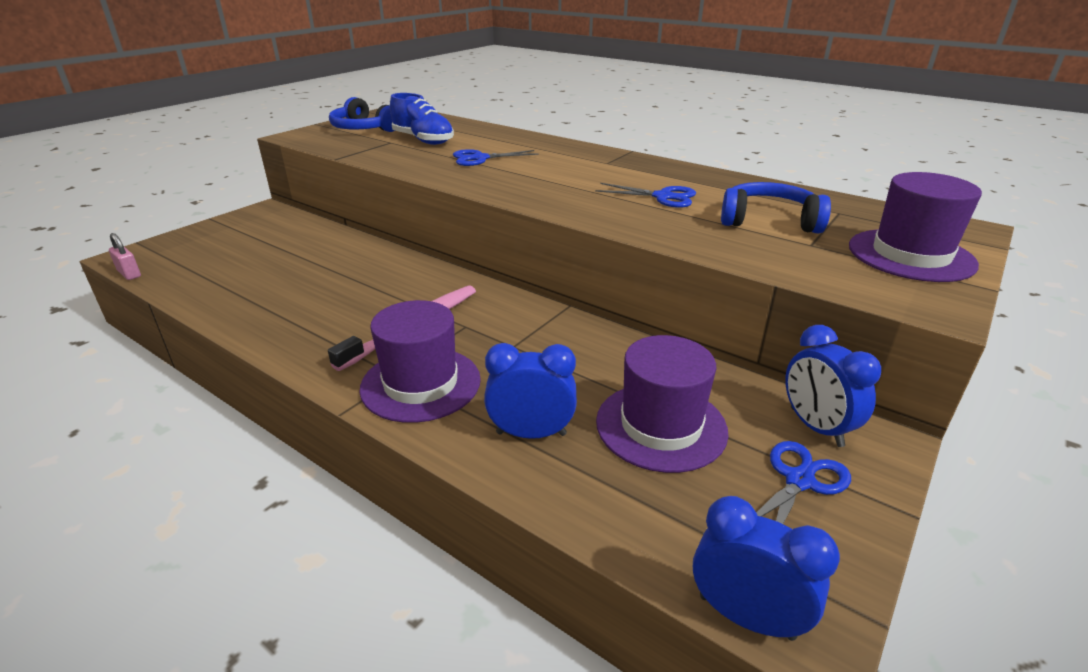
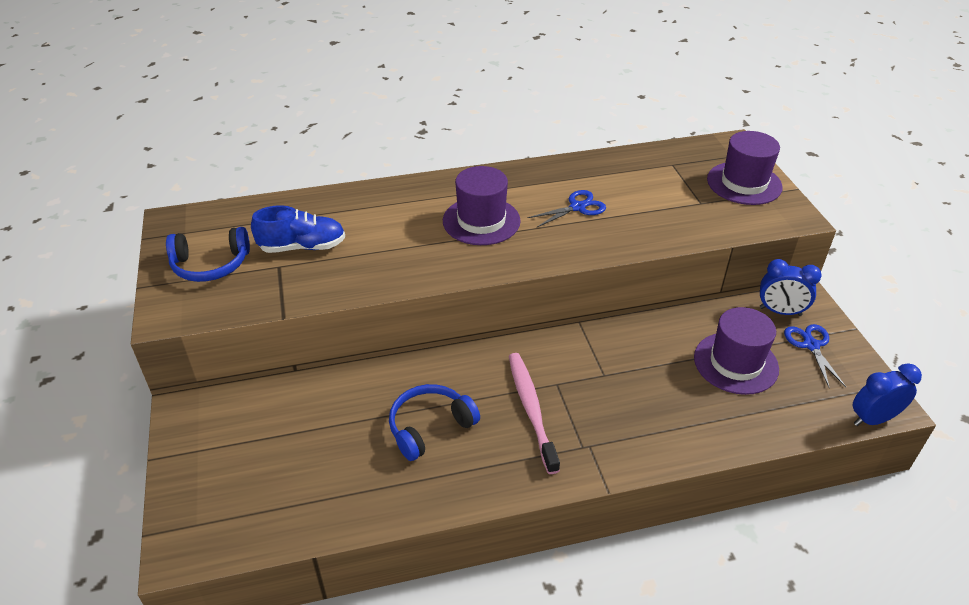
camera: 50 degrees left, 10 degrees up
pink padlock [109,233,141,280] -> none
purple hat [359,300,481,423] -> purple hat moved to [443,166,521,245]
blue scissors [453,149,539,166] -> none
blue clock [484,343,577,439] -> none
blue headphones [721,182,831,233] -> blue headphones moved to [389,384,480,461]

